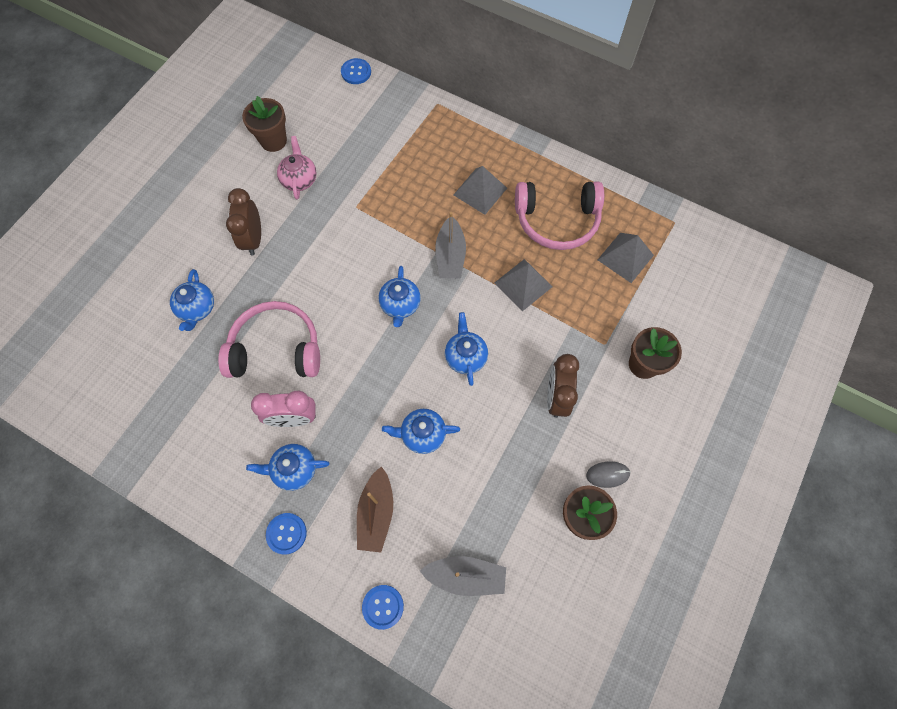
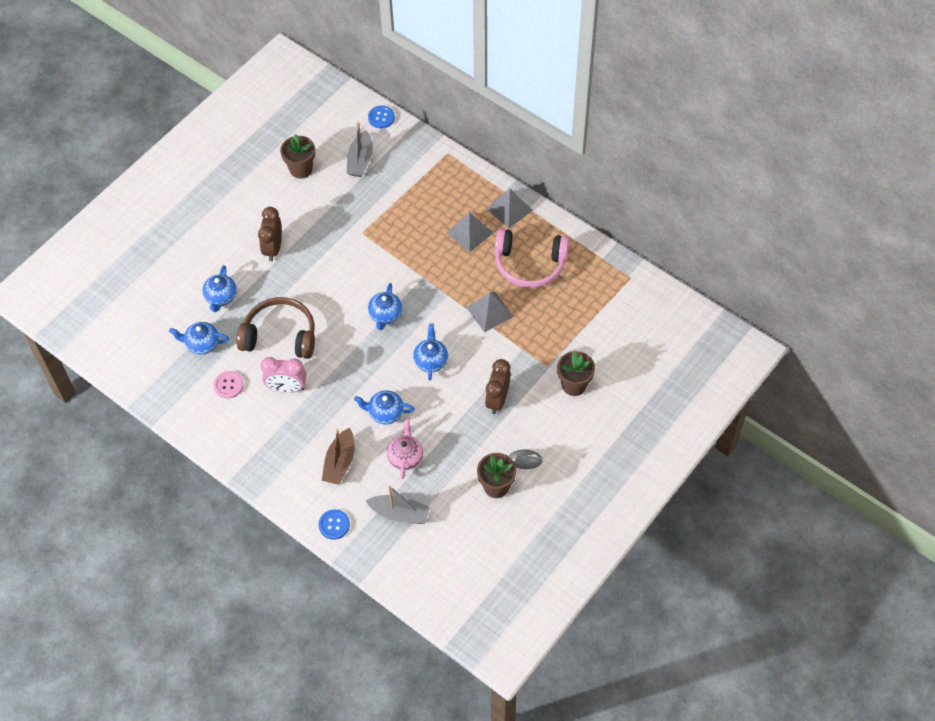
camera: 10 degrees right, 10 degrees down
pink headphones [218,301,320,378] -> brown headphones [237,297,315,359]
blue teapot [246,444,329,491] -> blue teapot moved to [169,322,229,355]
blue button [266,513,307,554] -> none
pink teapot [277,136,317,200] -> pink teapot moved to [387,419,423,479]
grey boat [435,212,466,278] -> grey boat moved to [347,122,373,177]
grey pyramid [598,233,654,283] -> grey pyramid moved to [486,189,533,229]
none -> pink button [214,371,244,399]

